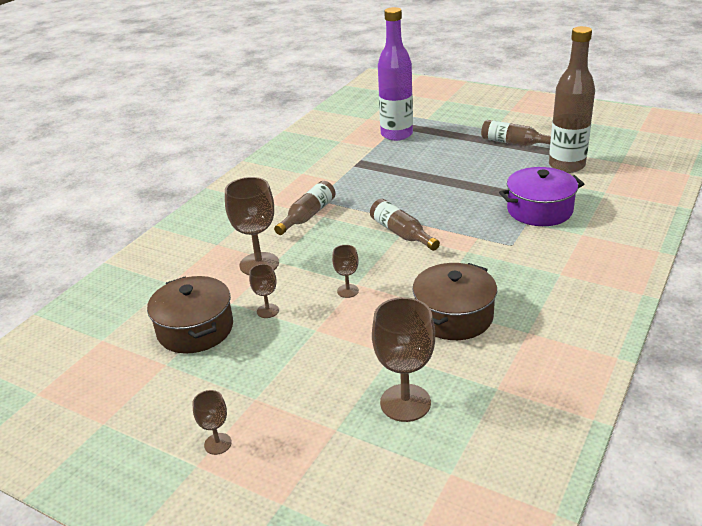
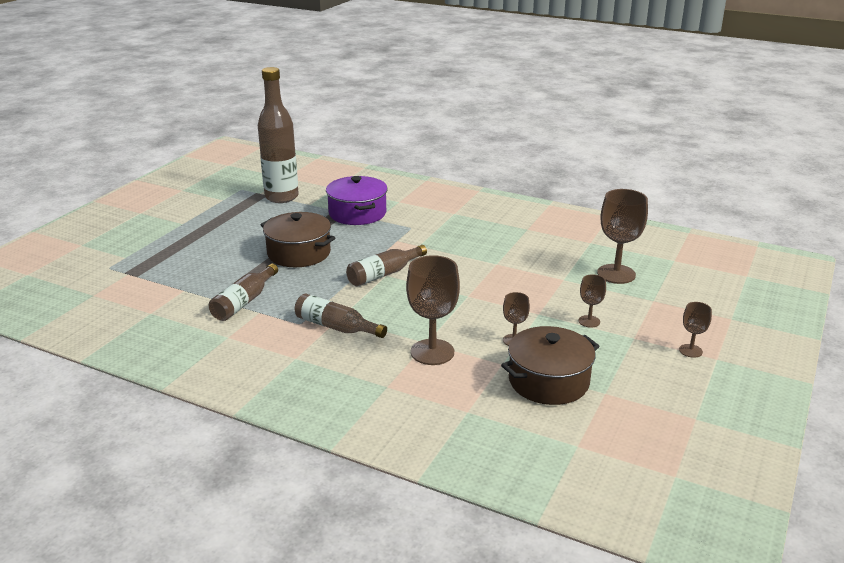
camera: 95 degrees left, 5 degrees down
brown goblet [332,245,359,298] -> brown goblet moved to [579,274,606,328]
purple bottle [378,7,413,141] -> none
brown pot [413,263,497,340] -> brown pot moved to [260,212,335,267]
brown bottle [481,120,551,146] -> brown bottle moved to [209,264,278,321]

